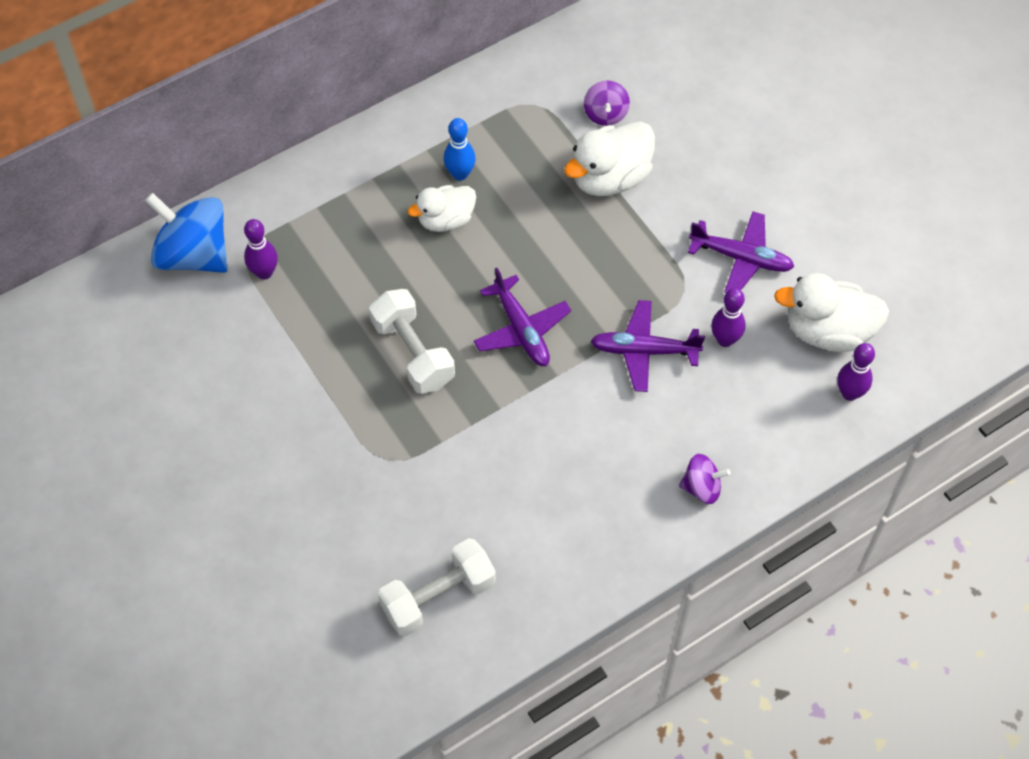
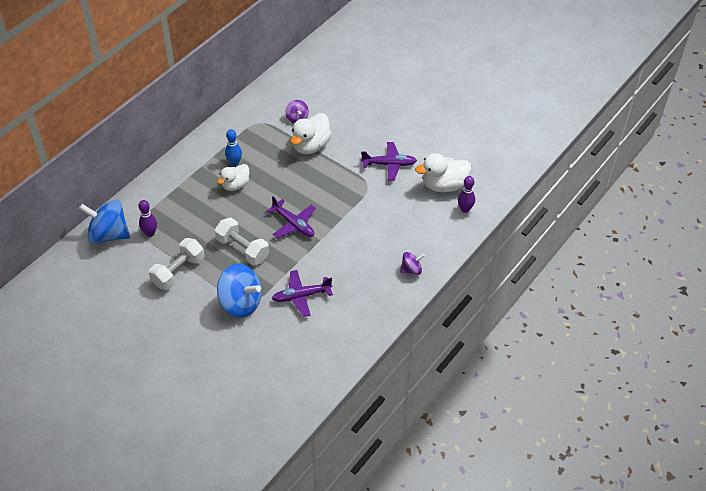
camera: 20 degrees left, 10 degrees down
white dumbbell [378,538,496,636] -> white dumbbell moved to [149,238,204,290]
purple plane [591,300,705,392] -> purple plane moved to [272,270,333,317]
purple bowling pin [711,288,746,347] -> none
none -> blue spinning top [217,264,262,318]

